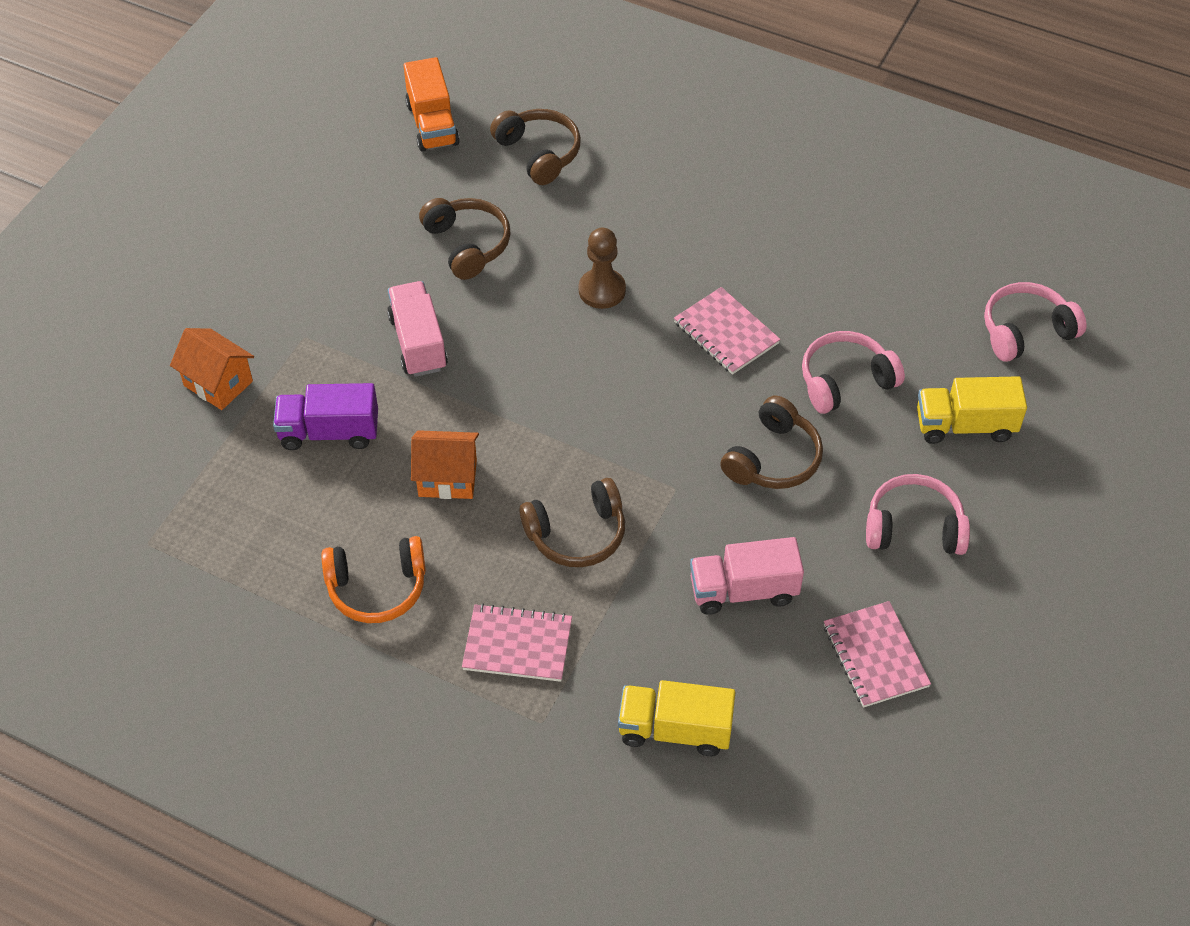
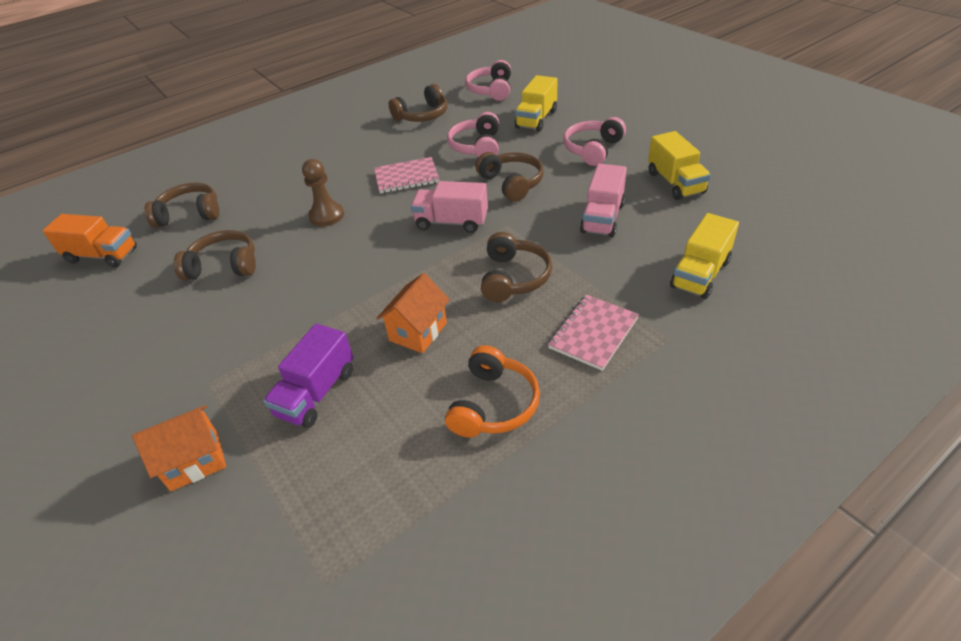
camera: 60 degrees left, 10 degrees down
pink truck [387,281,448,377] -> pink truck moved to [411,181,488,233]
pink notebook [824,601,931,708] -> yellow truck [648,131,711,200]
none -> brown headphones [388,84,448,122]

